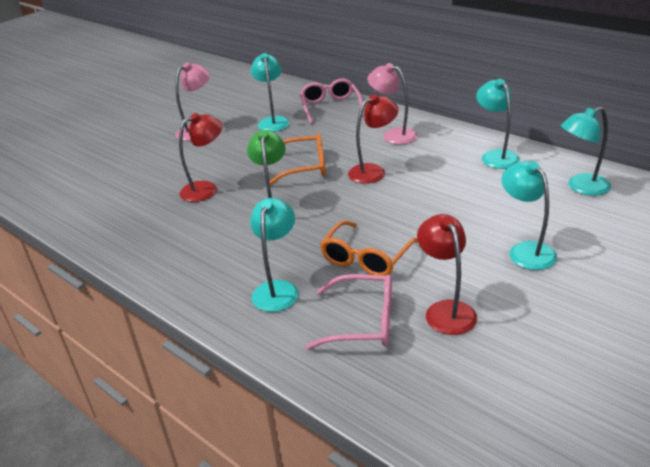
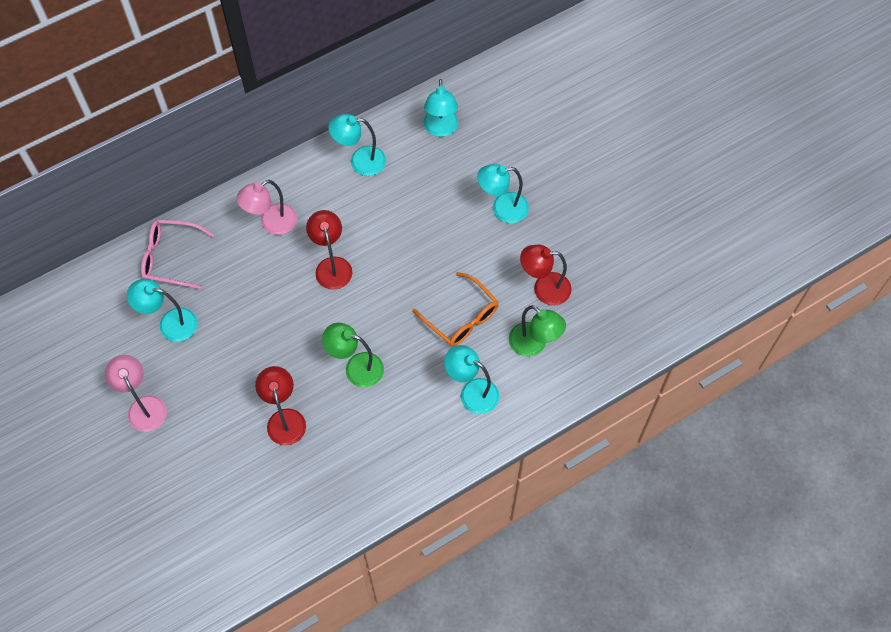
camera: 75 degrees left, 30 degrees up
orange glasses [270,133,325,185] -> none
pink glasses [305,274,392,350] -> green lamp [509,305,566,357]

